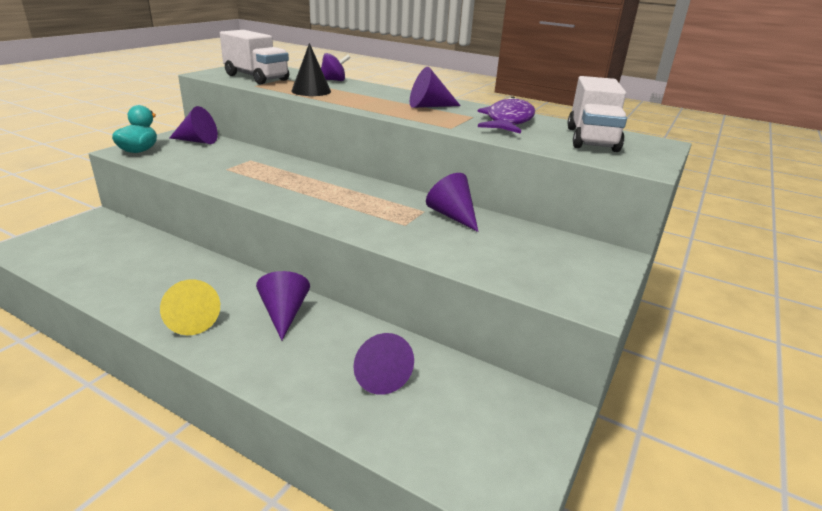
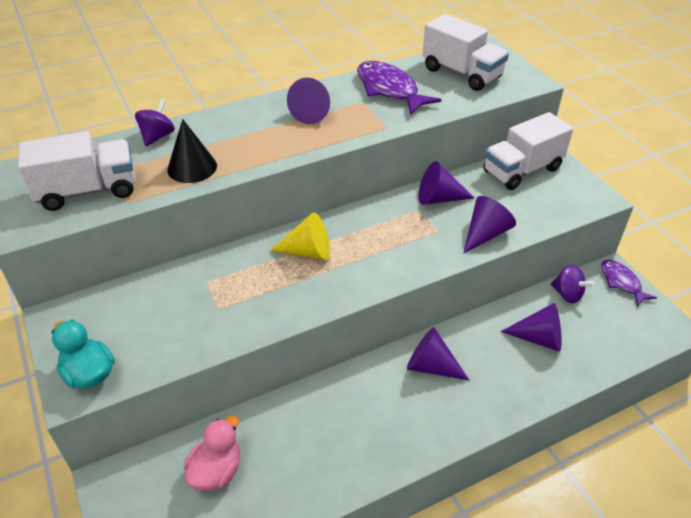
camera: 55 degrees left, 15 degrees up
yellow cone [160,279,220,335] -> yellow cone moved to [270,212,330,260]
purple cone [170,106,218,144] -> purple cone moved to [463,196,516,254]
none -> pink duck [184,416,240,491]
none -> white truck [483,112,573,190]
none -> purple spinning top [551,265,595,303]
none -> purple fish [601,260,657,307]

